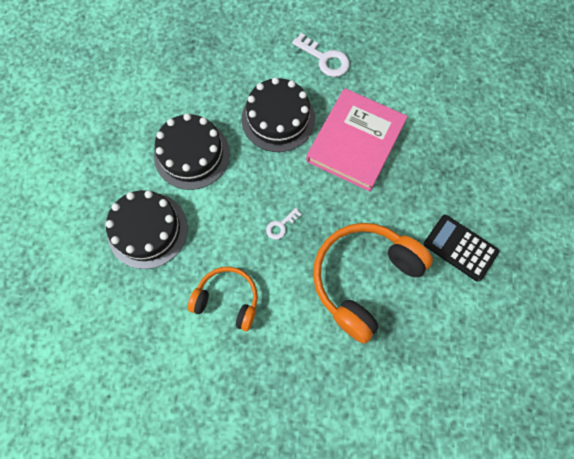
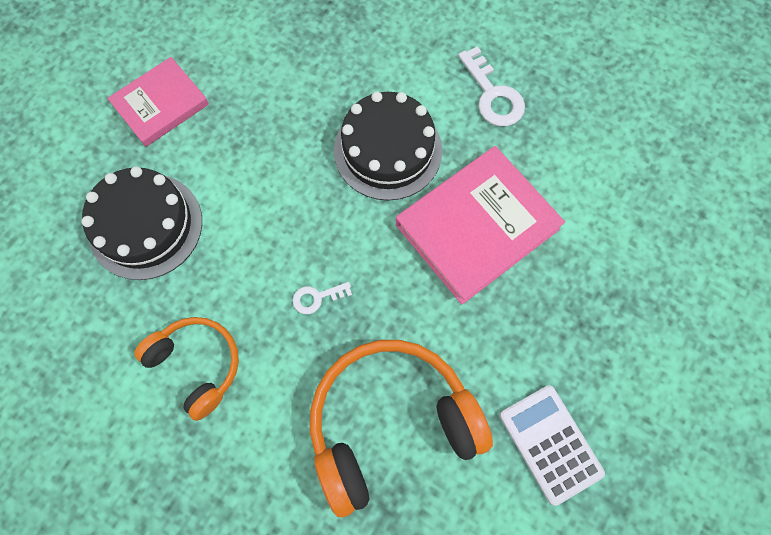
camera: 25 degrees right, 0 degrees up
black cake [154,113,230,190] -> none
black calculator [424,215,499,282] -> white calculator [500,385,605,506]
none -> pink book [107,57,209,147]

